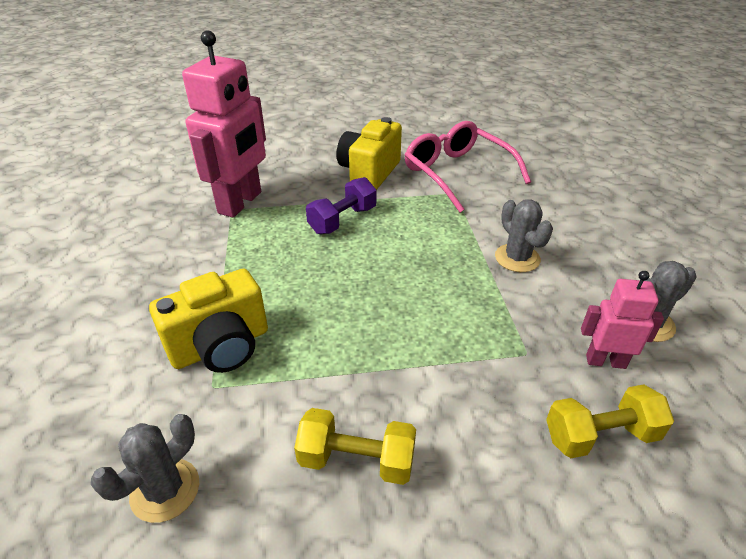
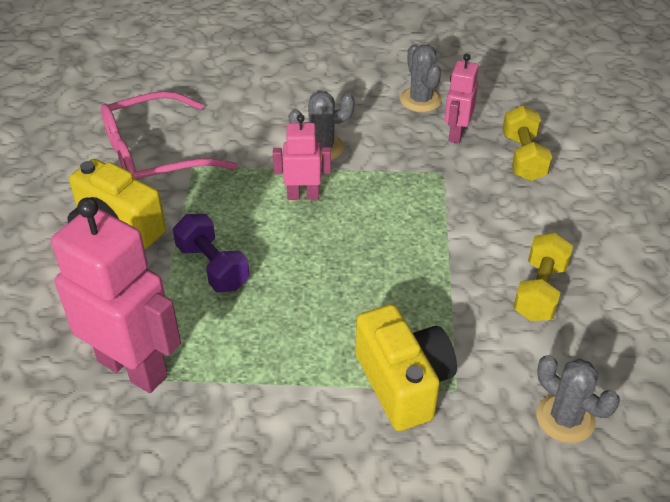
camera: 80 degrees left, 5 degrees up
none -> pink robot [273,114,331,200]

